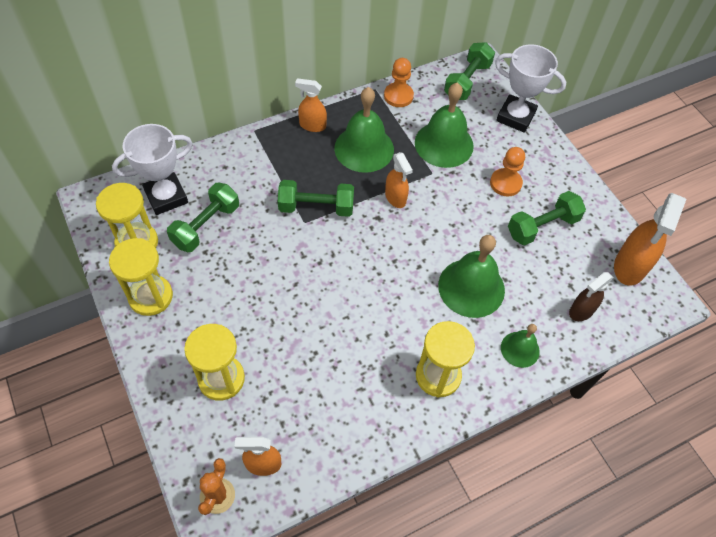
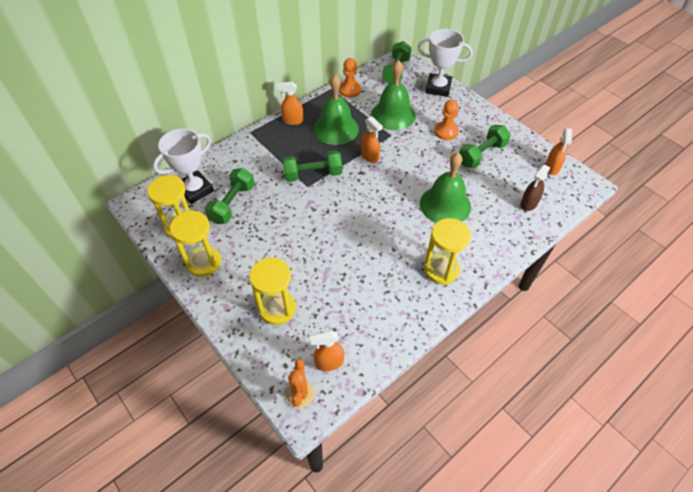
camera: 10 degrees left, 5 degrees down
green bell [501,324,540,368] -> none
orange spray bottle [614,193,686,286] -> orange spray bottle [545,128,572,175], size x0.60

